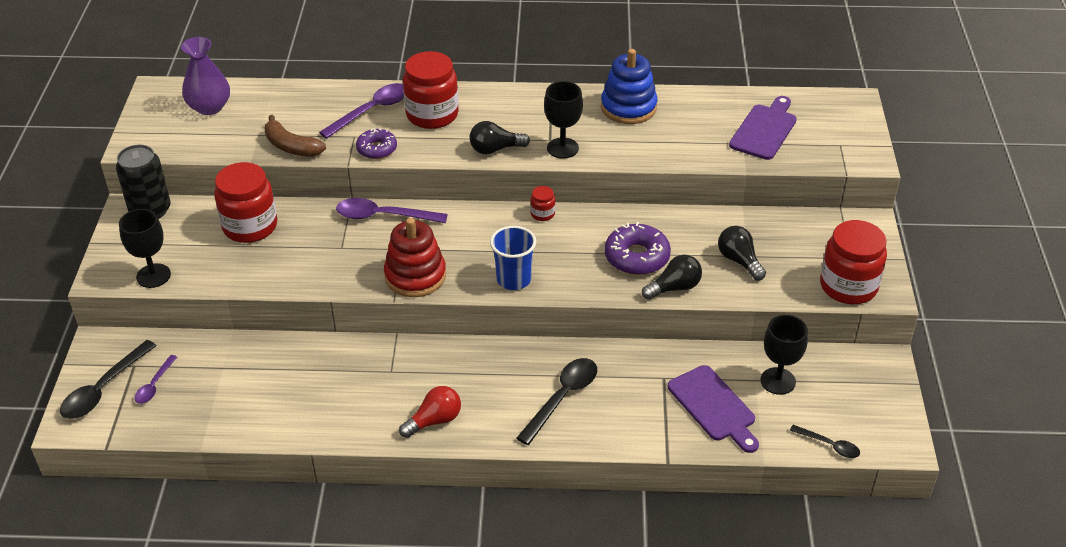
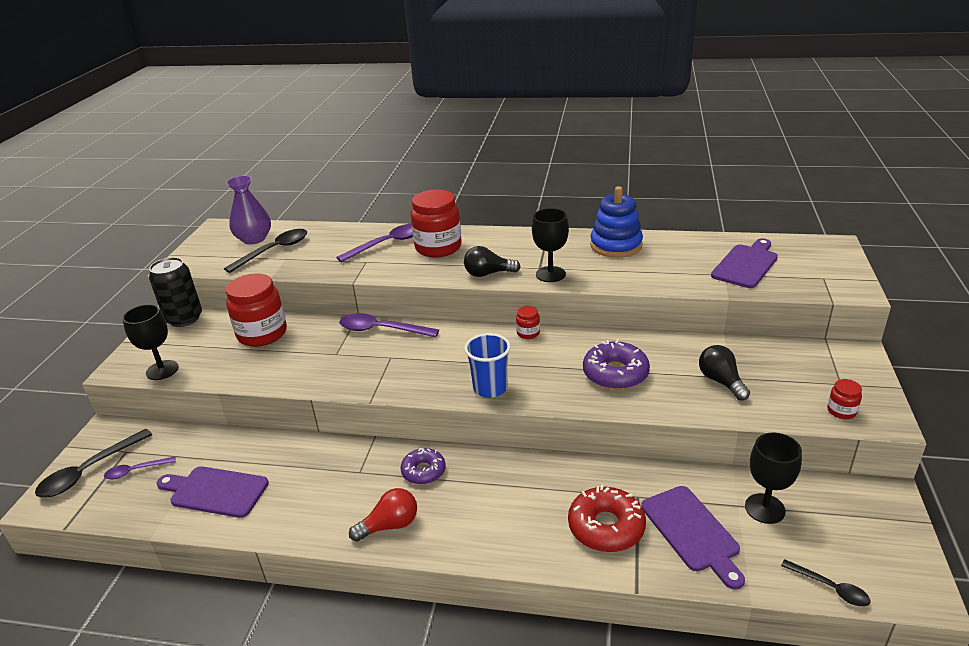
camera: 10 degrees right, 10 degrees down
purple spoon [135,355,177,404] -> purple spoon turned 45 degrees clockwise [104,457,176,479]
brown banana [264,115,326,157] -> none
purple donut [356,129,397,159] -> purple donut moved to [400,448,446,484]
red stacking toy [384,218,446,297] -> none
black spoon [517,358,597,445] -> black spoon moved to [224,229,307,273]
black light bulb [642,255,702,300] -> none
red jar [820,220,887,304] -> red jar [827,379,862,419], size x0.45
none -> purple cutting board [157,466,269,518]
none -> red donut [568,484,646,552]

